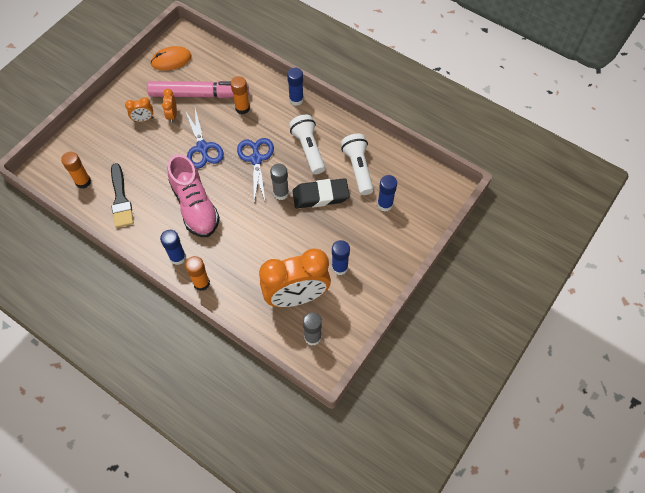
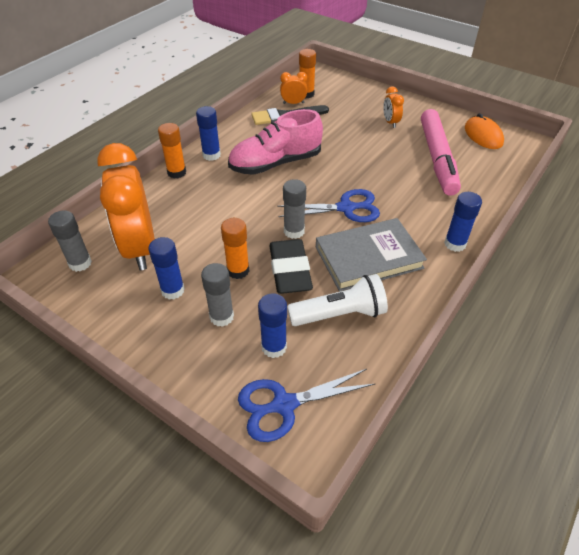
camera: 90 degrees right, 15 degrees down
orange clock [162,89,177,123] -> orange clock moved to [280,72,307,104]
blue scissors [185,108,224,169] -> blue scissors moved to [238,369,376,442]
orange glue stick [231,76,250,114] -> orange glue stick moved to [221,218,249,279]
white flashlight [289,115,325,174] -> grey book [316,218,427,292]
none -> grey glue stick [201,263,234,327]

